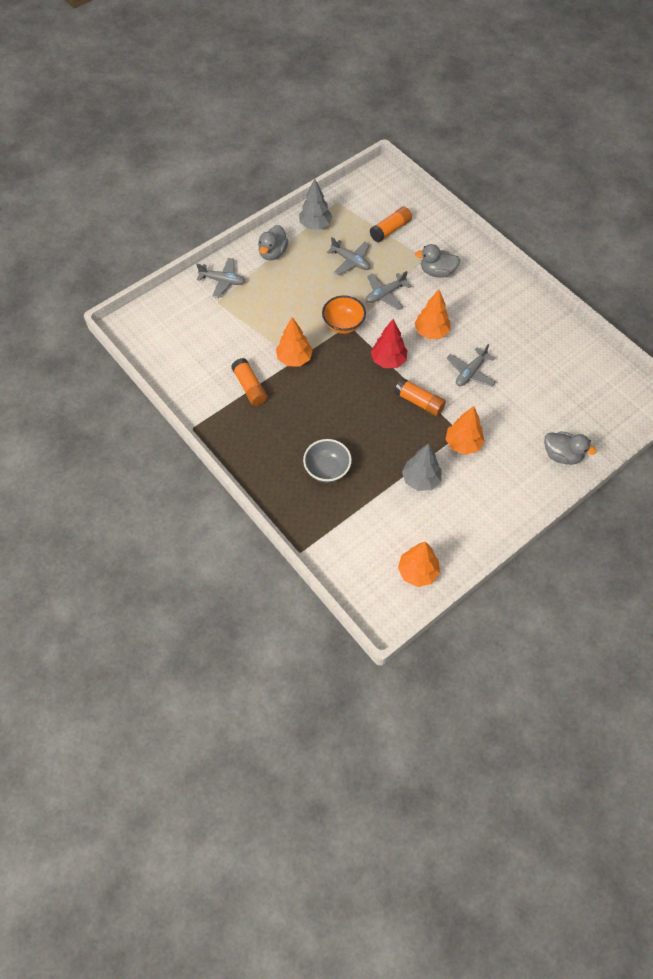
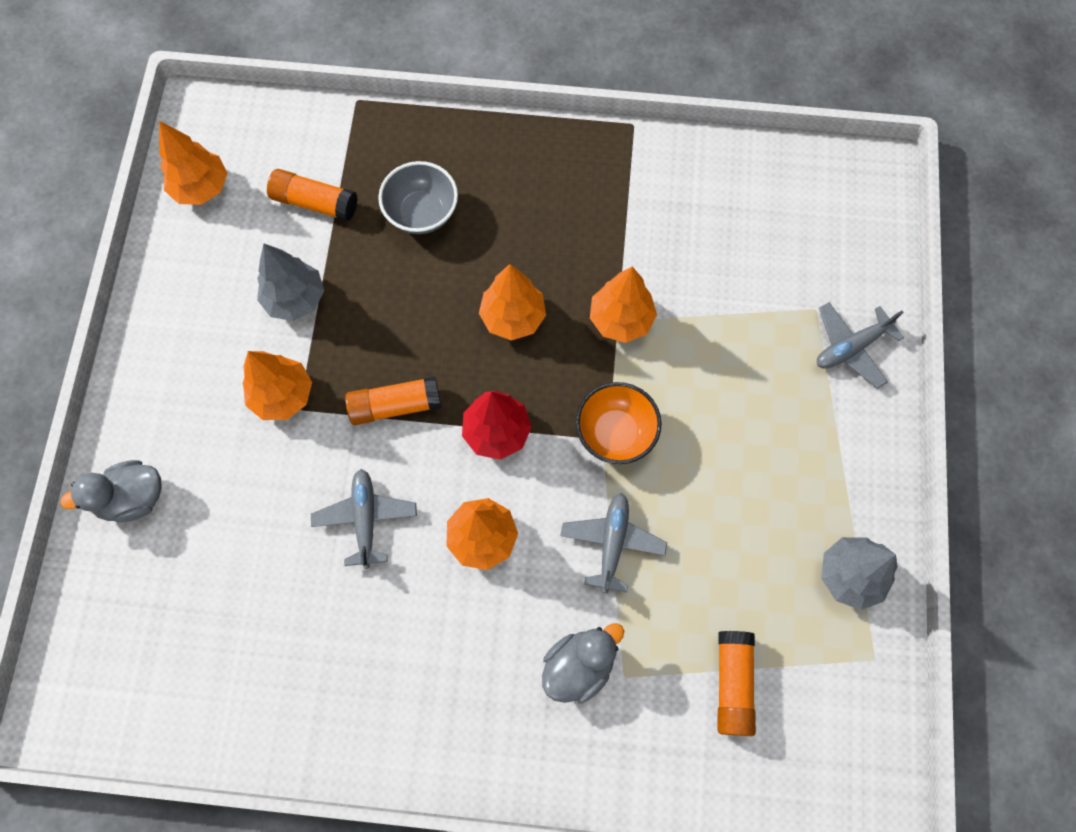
camera: 135 degrees right, 10 degrees up
orange glue stick [231,358,268,406] -> orange glue stick moved to [267,169,358,222]
grey duck [258,225,288,260] -> none
grey plane [327,237,370,275] -> none
none -> orange tree [479,264,546,341]

